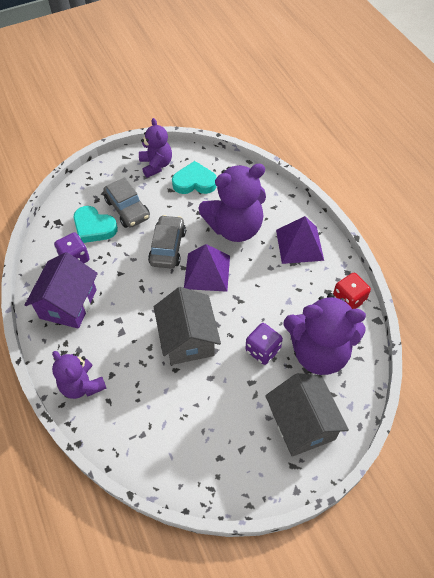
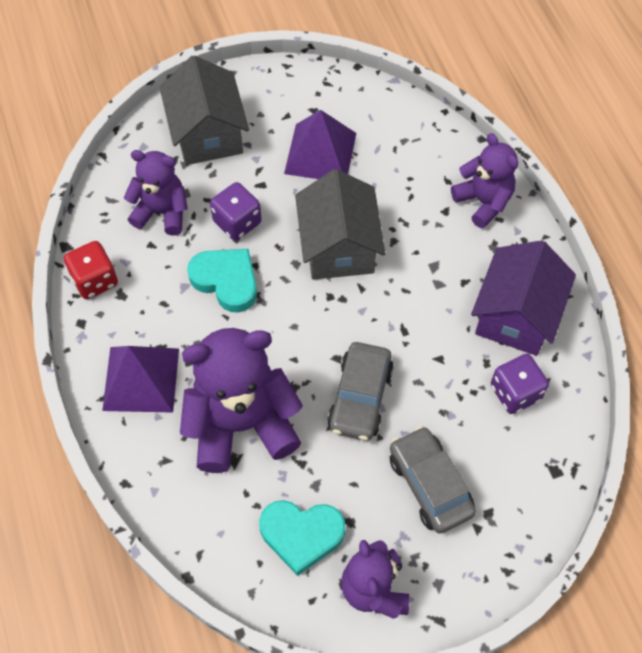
camera: 175 degrees left, 5 degrees up
turquoise heart [74,206,118,243] -> turquoise heart moved to [187,249,257,312]
purple pyramid [184,244,230,292] -> purple pyramid moved to [284,110,356,179]
purple teddy bear [283,293,366,375] -> purple teddy bear [123,150,188,236], size x0.60

